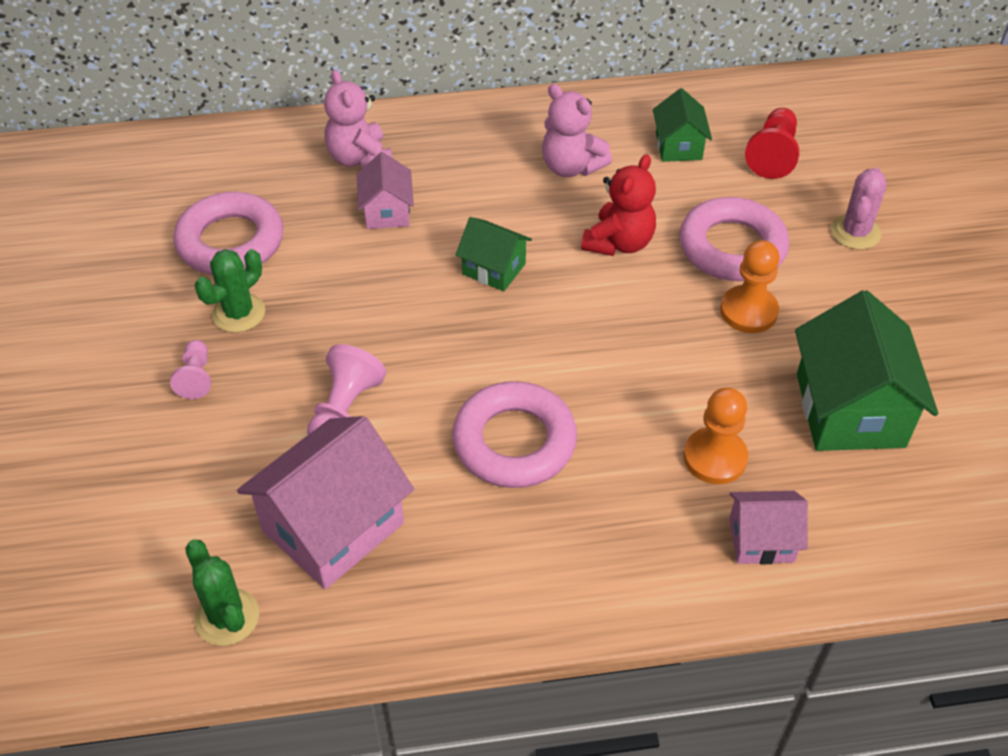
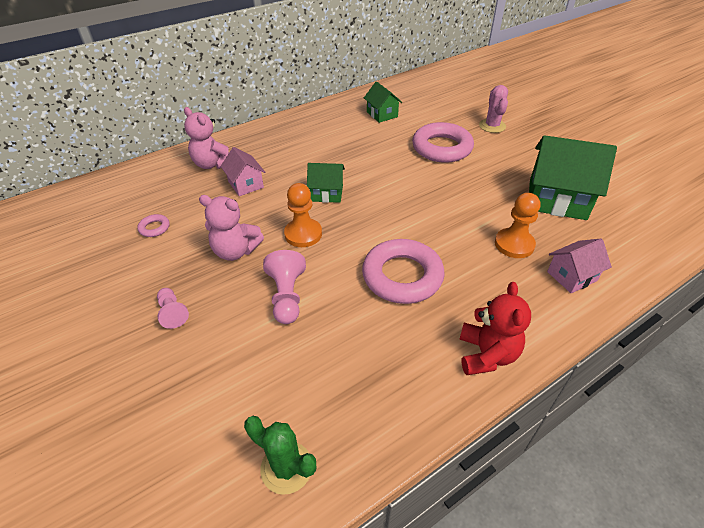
camera: 25 degrees left, 5 degrees down
pink ring [173,192,283,275] -> pink ring [137,214,170,237], size x0.42
green cactus [195,249,265,332] -> none
pink house [237,416,414,589] -> none
pink teddy bear [542,84,612,177] -> pink teddy bear moved to [199,195,264,261]
red teddy bear [581,154,656,256] -> red teddy bear moved to [459,282,531,375]
orange pawn [720,240,780,333] -> orange pawn moved to [284,183,322,247]
red pawn [745,108,799,179] -> none
green house [795,290,938,451] -> green house turned 45 degrees counterclockwise [529,135,617,220]

